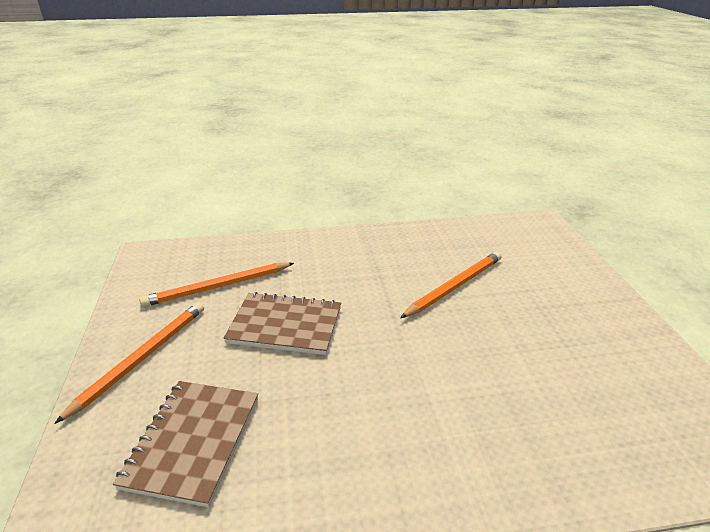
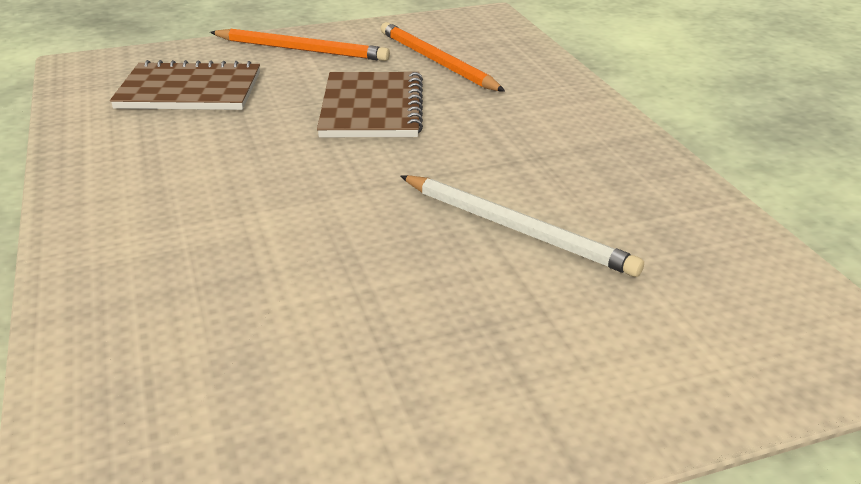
camera: 80 degrees right, 0 degrees up
orange pencil [400,252,502,318] -> white pencil [400,175,644,277]

